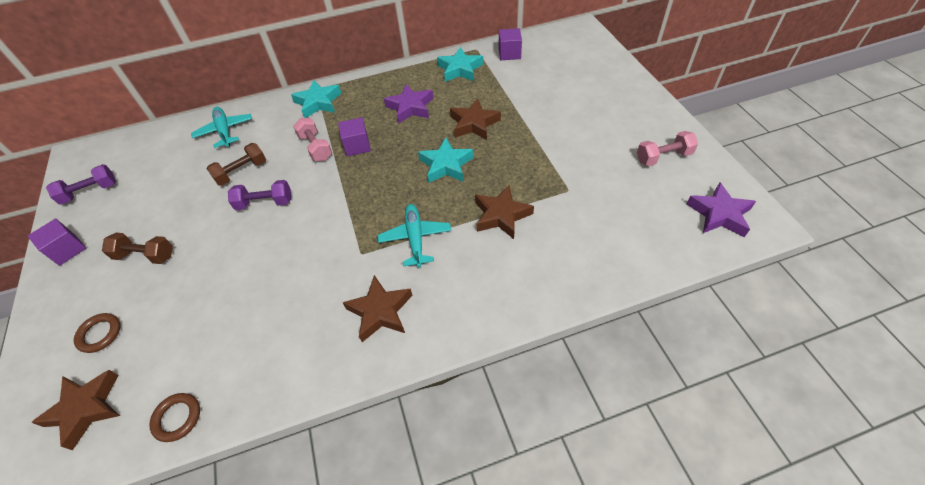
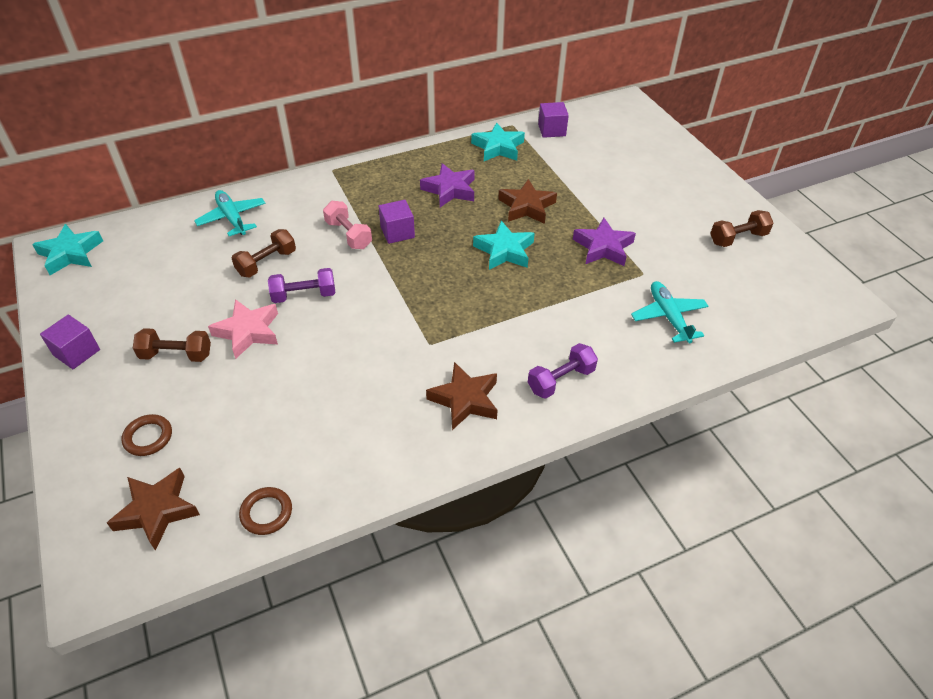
camera: 10 degrees left, 5 degrees down
purple dumbbell [46,164,116,205] -> purple dumbbell moved to [528,343,598,399]
turquoise star [291,80,342,118] -> turquoise star moved to [32,224,103,275]
turquoise plane [378,204,451,268] -> turquoise plane moved to [631,281,709,343]
brown star [475,185,534,239] -> none
pink dumbbell [637,131,698,166] -> brown dumbbell [710,210,773,247]
purple star [686,182,756,237] -> purple star moved to [573,218,636,266]
none -> pink star [208,299,278,359]

